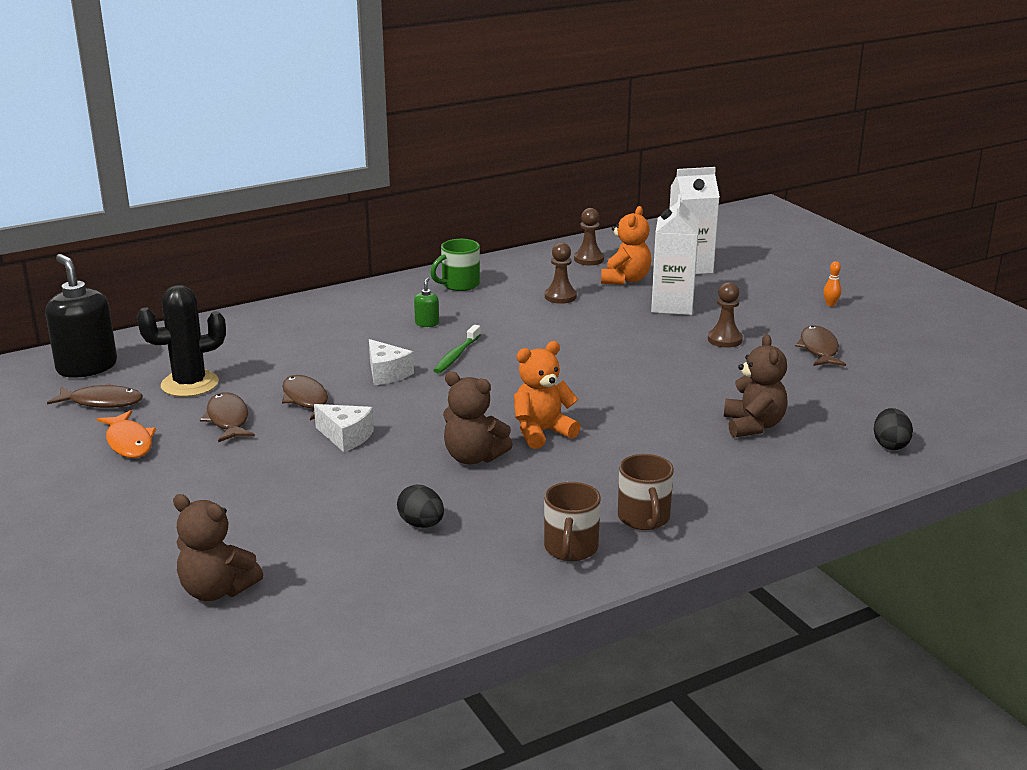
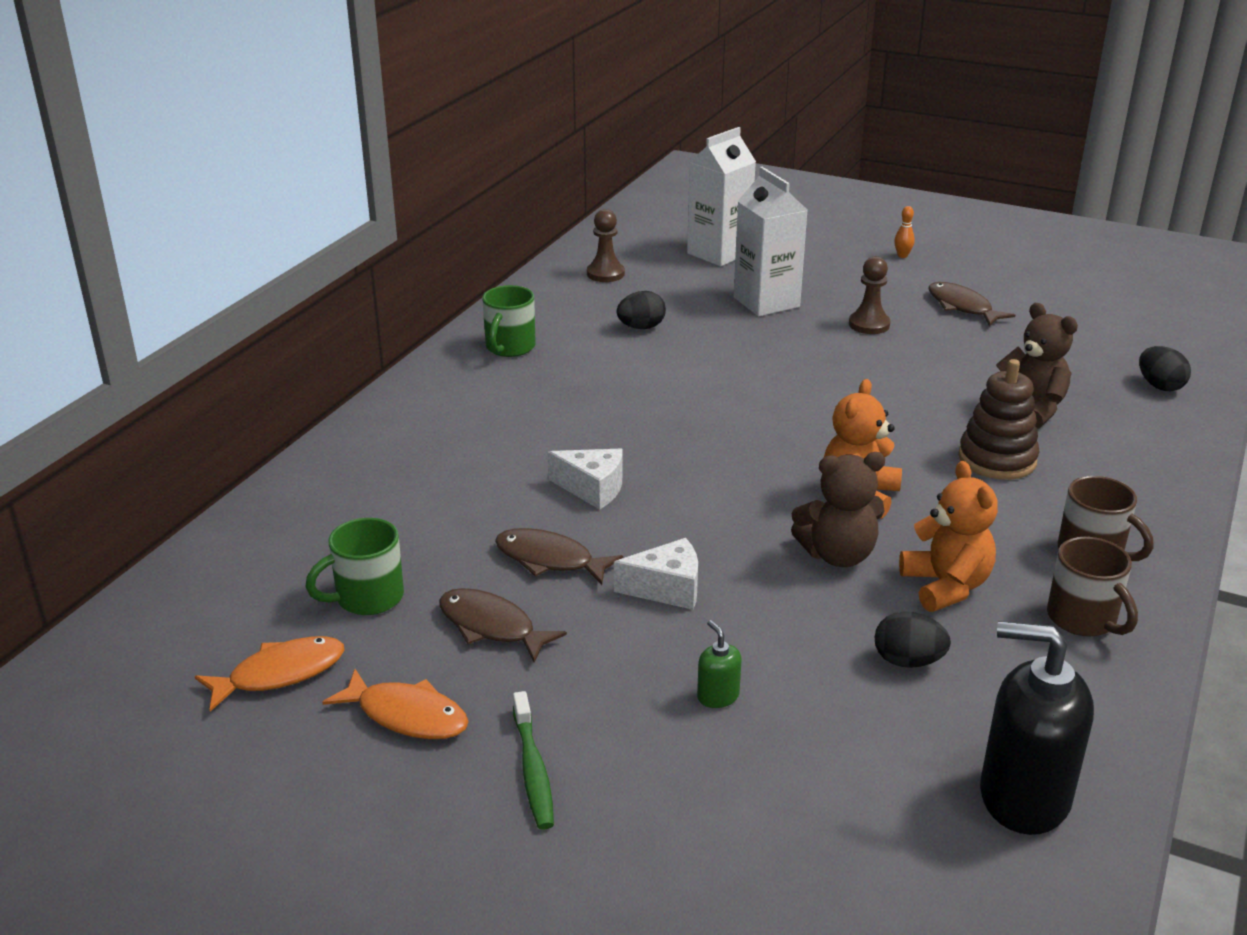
camera: 35 degrees left, 5 degrees up
black soap dispenser [45,254,117,378] -> black soap dispenser moved to [980,621,1094,835]
brown fish [47,383,143,408] -> orange fish [195,636,345,712]
black cactus [137,285,226,397] -> green mug [305,518,404,615]
brown teddy bear [173,494,263,601] -> none
green soap dispenser [414,278,439,327] -> green soap dispenser moved to [697,620,742,708]
green toothbrush [433,325,481,374] -> green toothbrush moved to [513,691,554,830]
brown pawn [545,242,577,304] -> black egg [617,291,666,329]
orange teddy bear [601,206,651,285] -> orange teddy bear moved to [899,461,998,612]
none -> brown stacking toy [958,359,1040,480]

